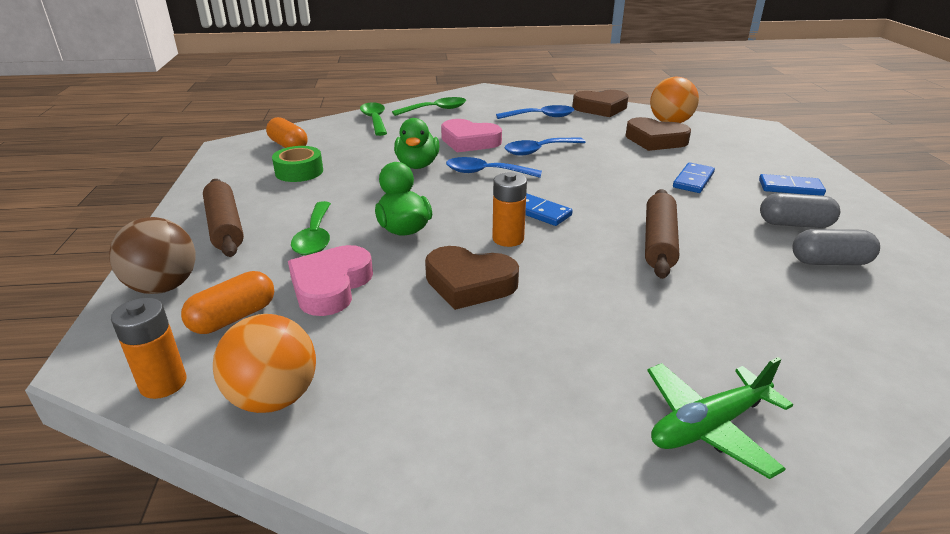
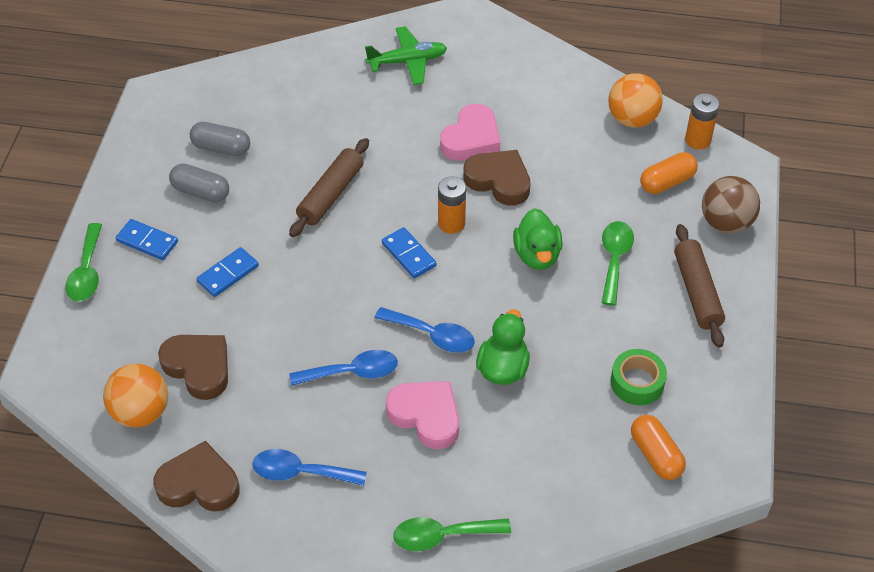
camera: 165 degrees left, 20 degrees up
pink heart [288,245,373,316] -> pink heart moved to [440,104,500,161]
green spoon [360,102,387,136] -> green spoon moved to [65,223,102,302]

